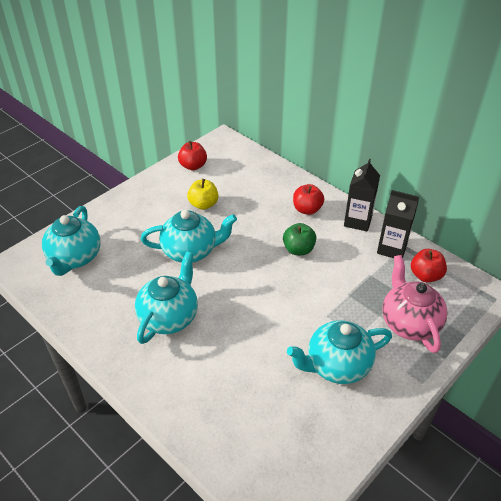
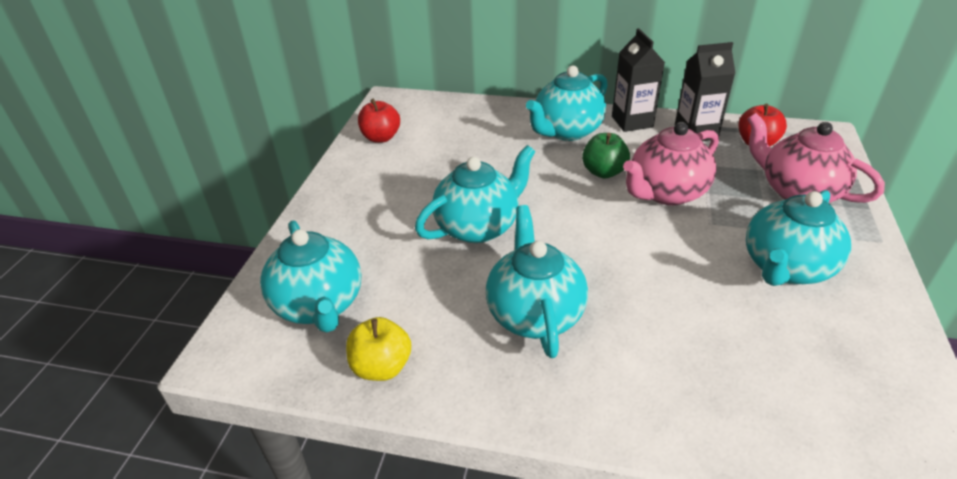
camera: 30 degrees left, 5 degrees down
yellow apple [187,179,219,210] -> yellow apple moved to [346,317,411,381]
red apple [293,184,324,215] -> turquoise teapot [526,66,608,141]
none -> pink teapot [623,122,719,205]

